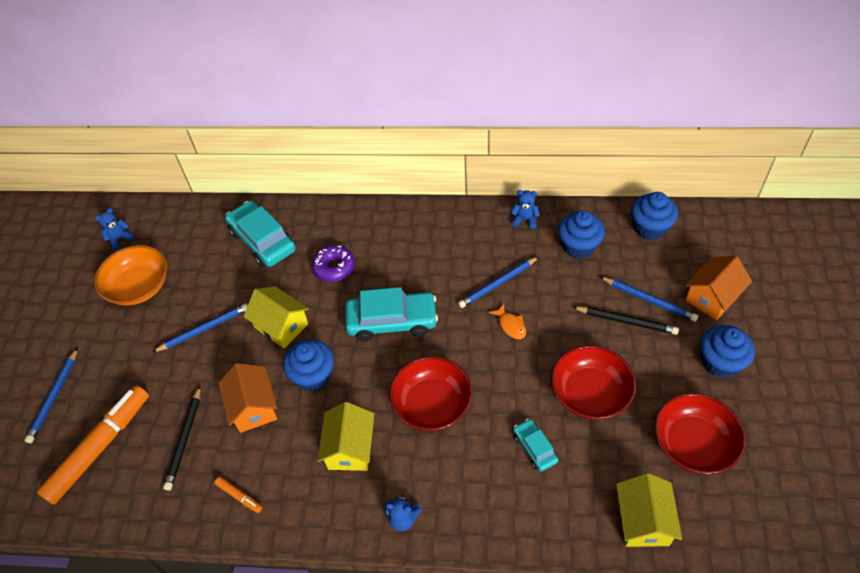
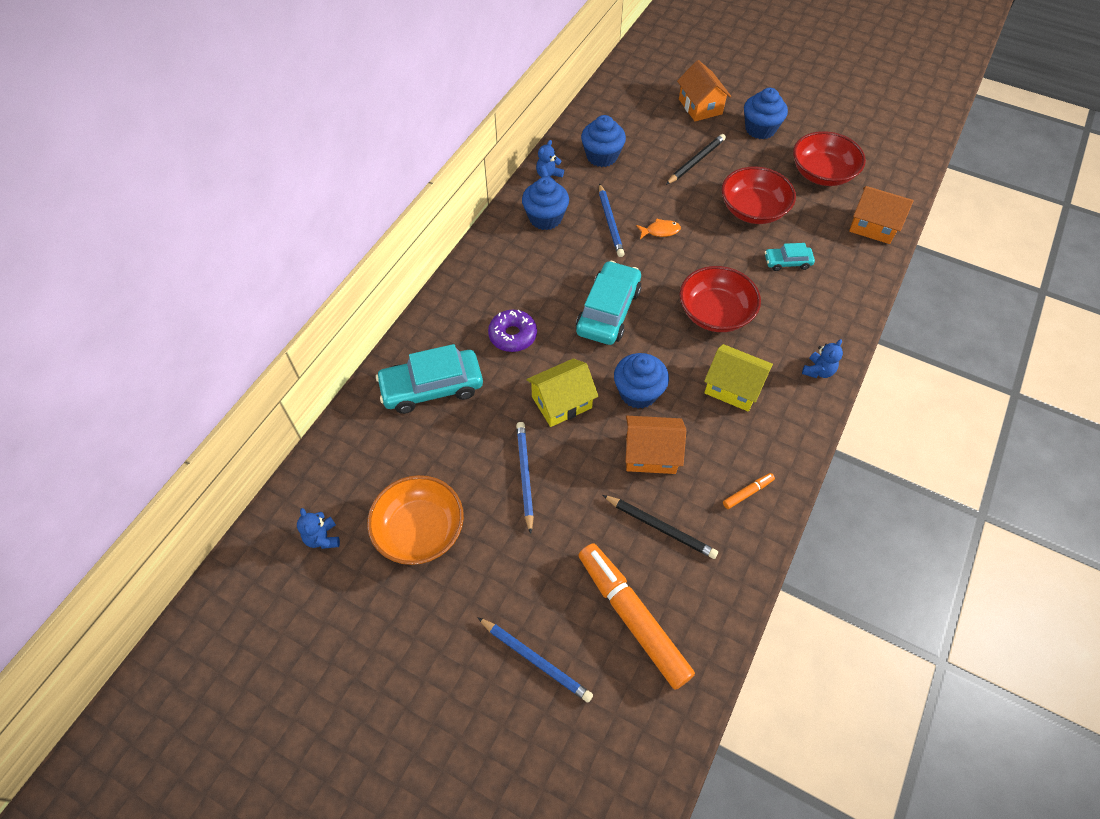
camera: 70 degrees left, 5 degrees up
blue pencil [600,277,698,322] -> none
yellow house [616,473,682,547] -> orange house [849,186,914,244]
blue cupcake [631,192,678,240] -> blue cupcake moved to [522,177,569,230]

